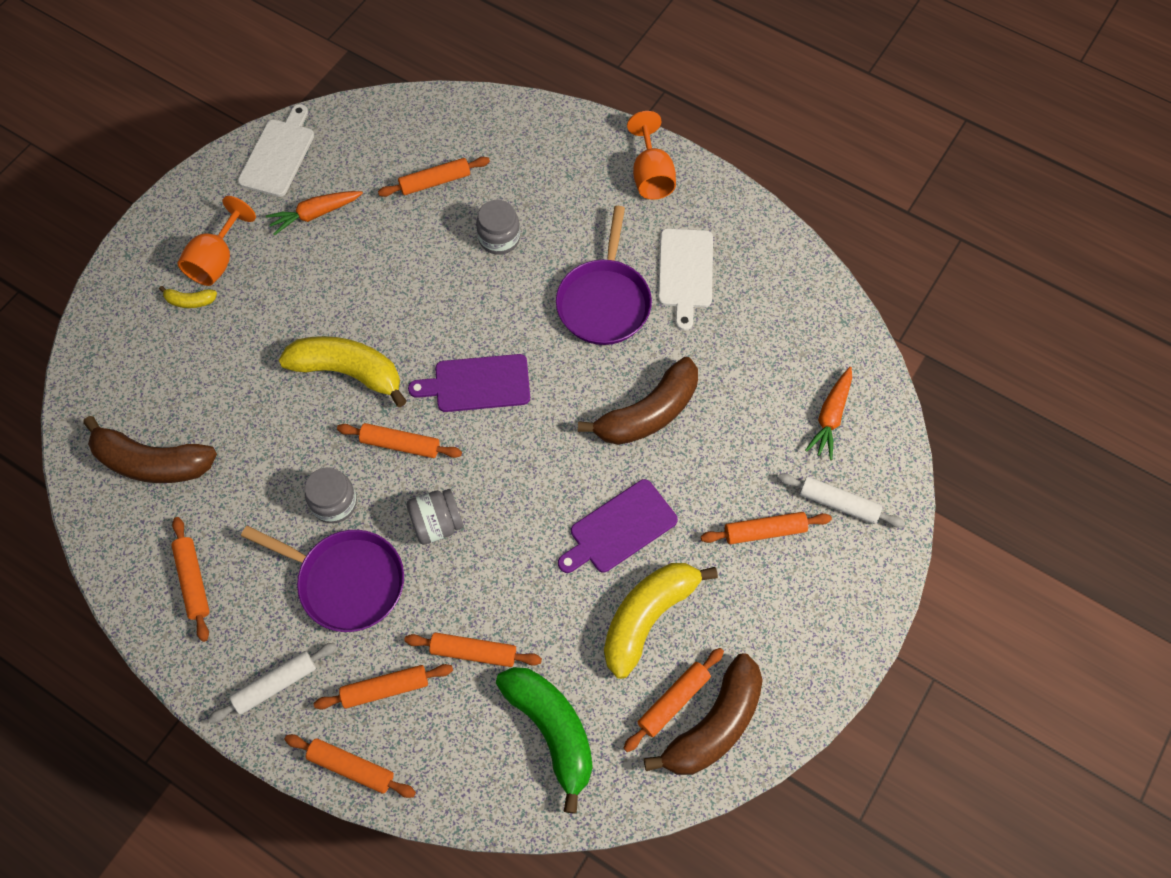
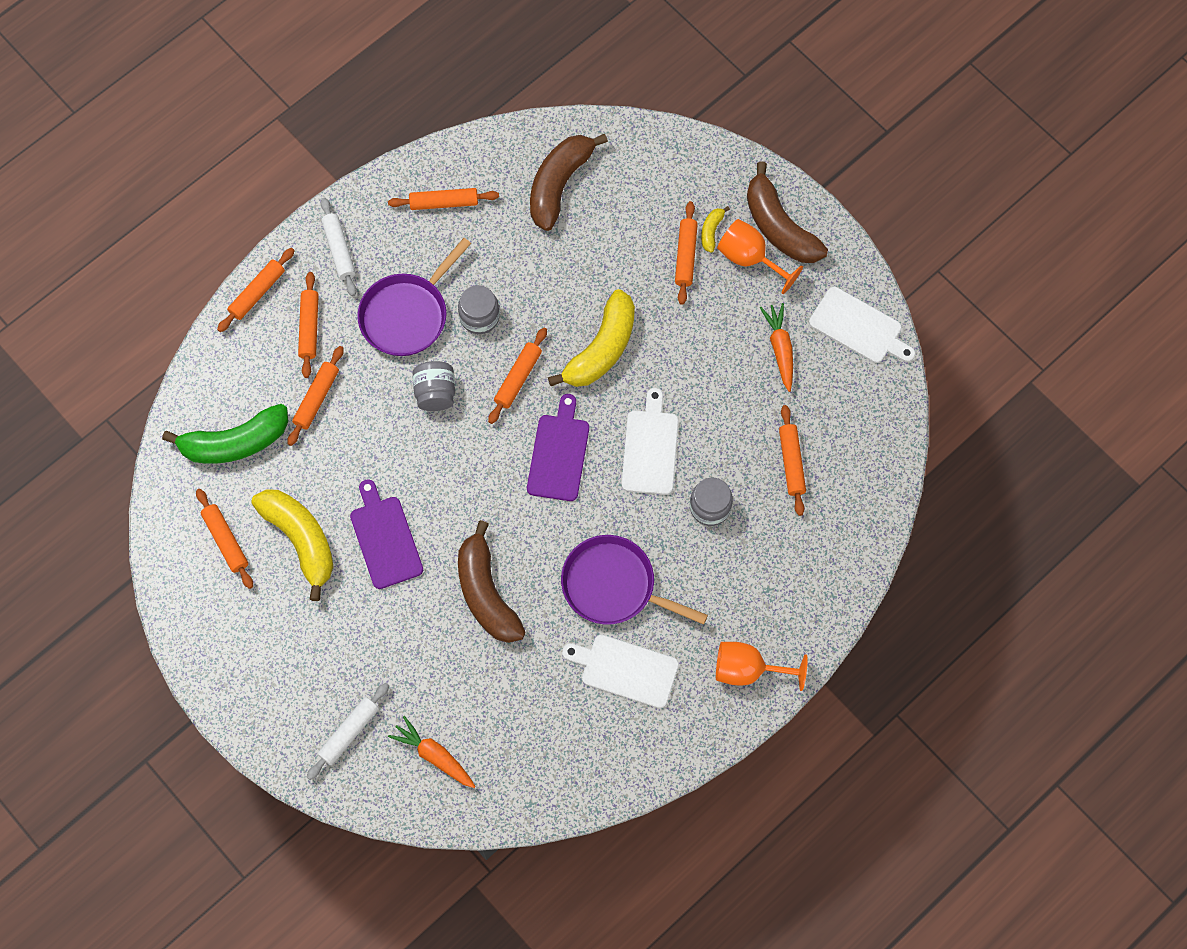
camera: 105 degrees right, 5 degrees up
brown banana [644,653,763,775] -> brown banana moved to [747,161,828,263]
orange rolling pin [701,512,832,544] -> orange rolling pin moved to [675,201,698,305]
none -> white cutting board [622,388,679,495]

